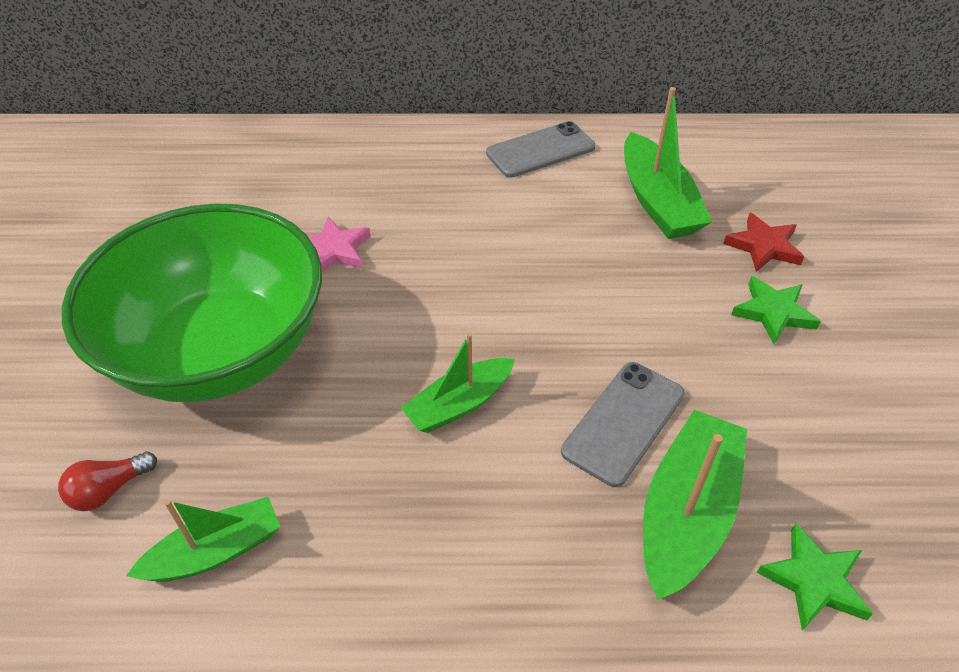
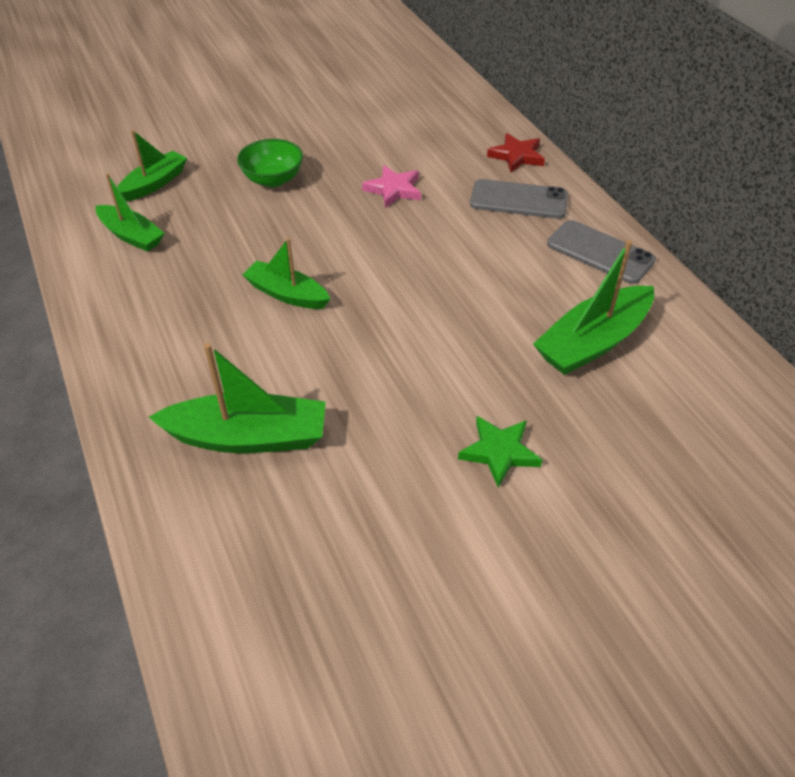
camera: 65 degrees right, 0 degrees up
red light bulb [58,451,157,511] -> green boat [117,130,187,202]
green bowl [62,204,322,402] -> green bowl [237,139,303,187], size x0.40
grey phone [561,362,685,487] -> grey phone moved to [470,179,568,219]
red star [723,213,804,272] -> red star moved to [487,133,545,173]
green star [757,523,873,631] -> none

